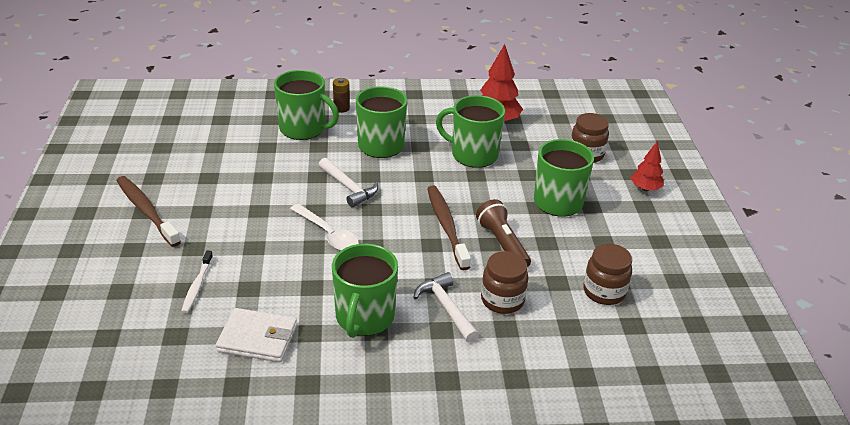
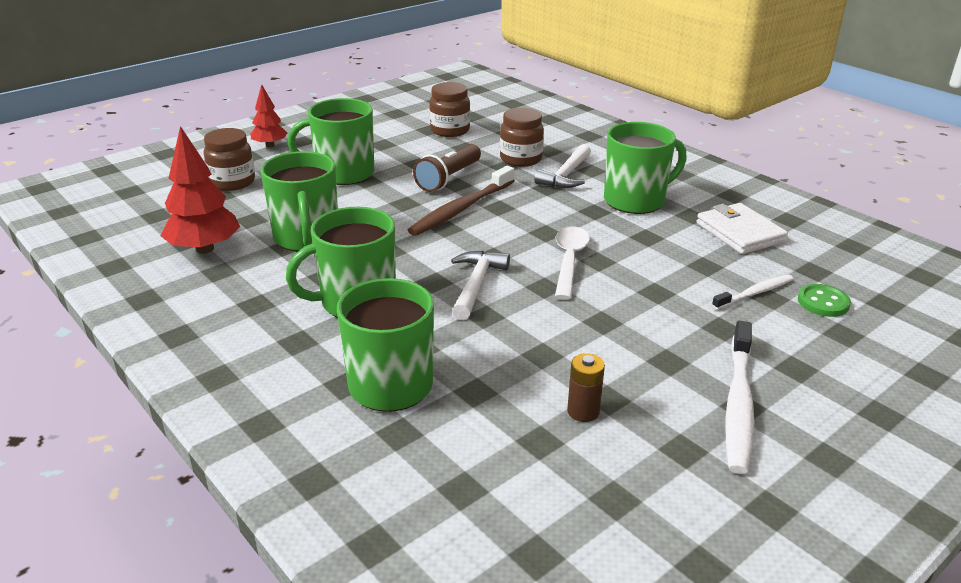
camera: 125 degrees left, 5 degrees down
brown toothbrush [116,176,181,247] -> white toothbrush [726,321,754,474]
brown battery [333,78,350,113] -> brown battery moved to [567,353,605,422]
none -> green button [798,284,851,317]

